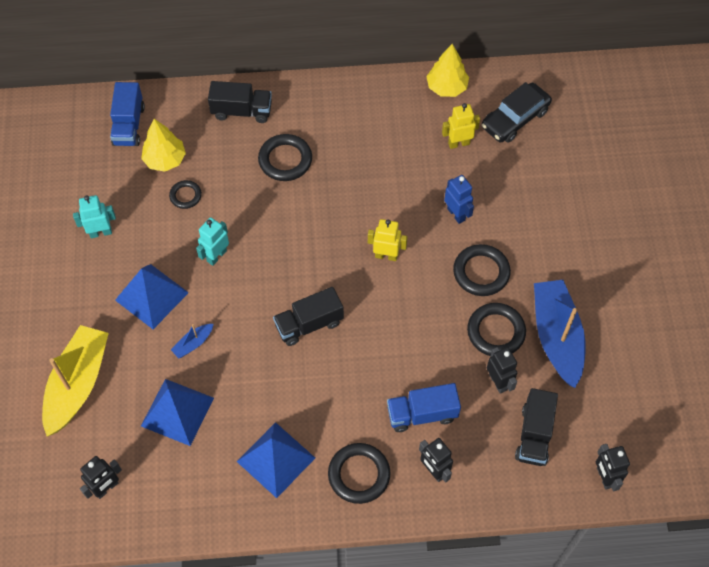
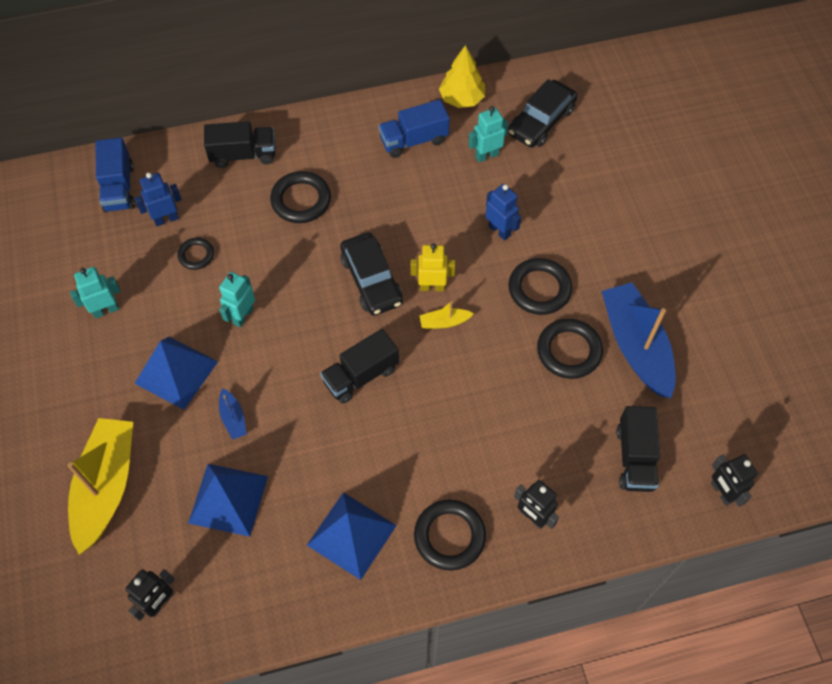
camera: 10 degrees left, 0 degrees up
yellow tree [141,119,186,172] -> blue robot [135,173,182,226]
blue boat [171,324,213,359] -> blue boat turned 60 degrees counterclockwise [219,388,247,440]
blue truck [387,383,461,432] -> blue truck moved to [378,99,450,158]
yellow robot [442,103,480,149] -> turquoise robot [468,106,509,162]
black robot [487,347,517,394] -> none
none -> black car [340,233,403,316]
none -> yellow boat [419,301,474,329]

